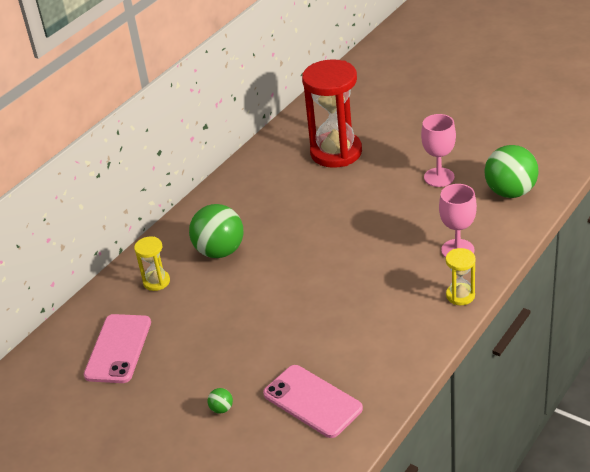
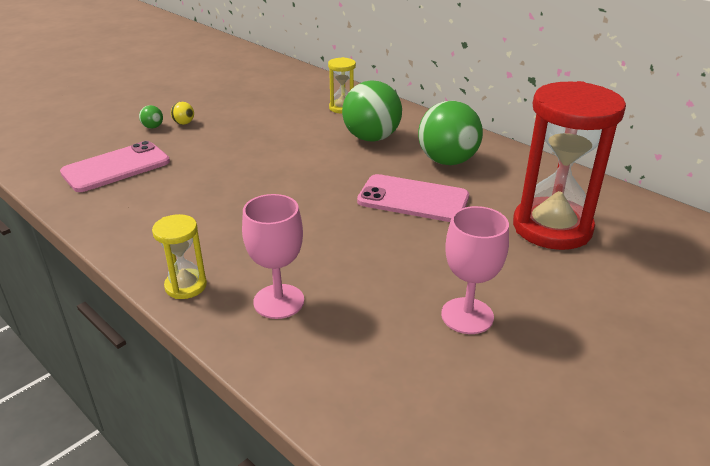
camera: 95 degrees right, 5 degrees down
pink phone [84,314,151,383] -> pink phone moved to [357,174,469,222]
green ball [484,145,539,198] -> green ball moved to [418,101,483,165]
none -> yellow ball [171,102,194,125]

